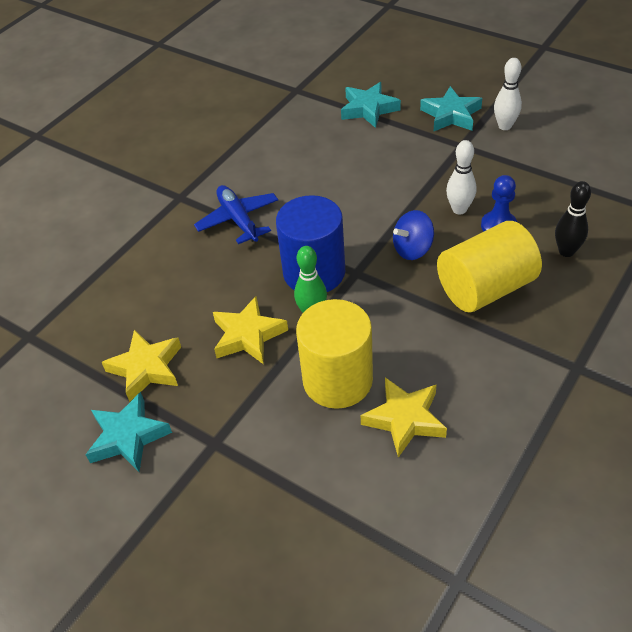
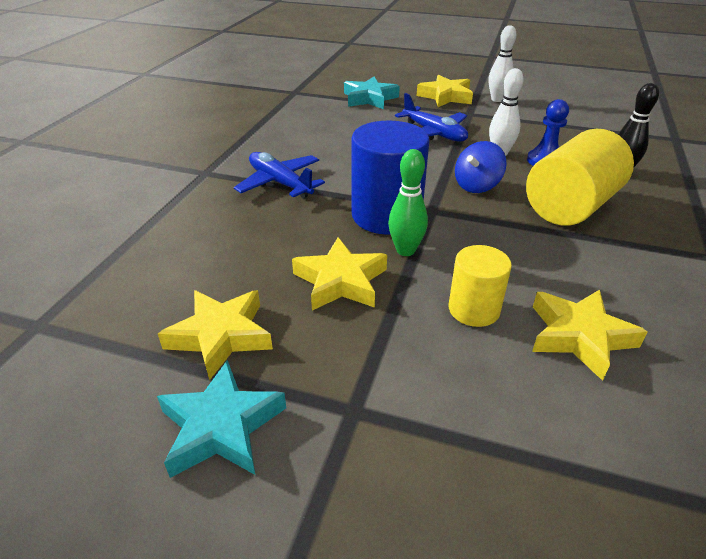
camera: 20 degrees left, 10 degrees down
yellow cylinder [296,299,373,409] -> yellow cylinder [449,245,512,327], size x0.58
turquoise star [420,86,482,132] -> yellow star [417,75,473,107]
none -> blue plane [395,93,468,142]

